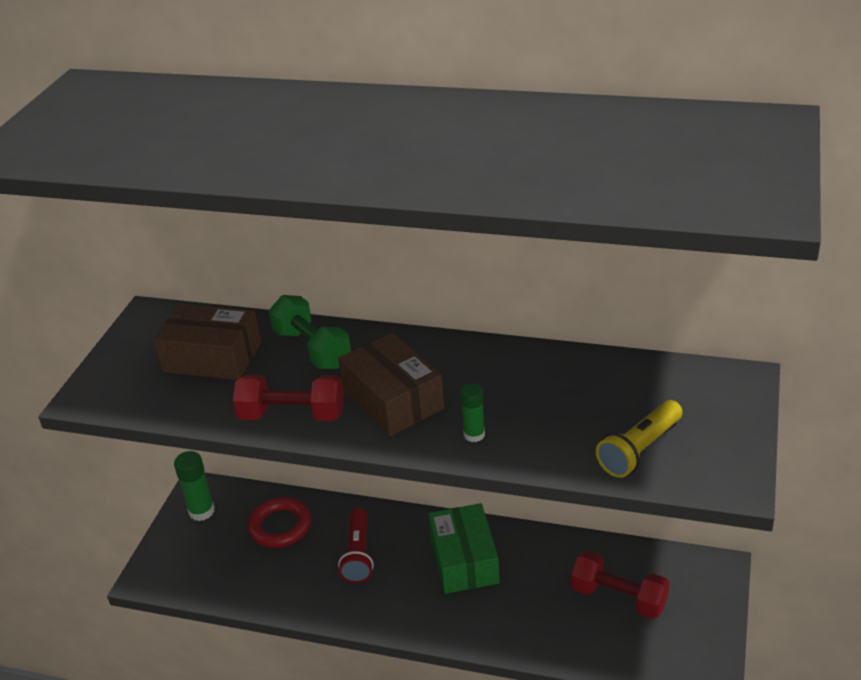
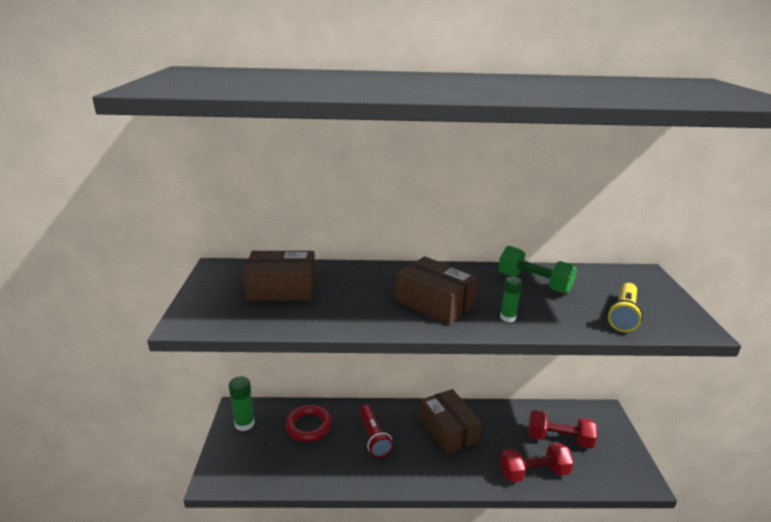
camera: 20 degrees left, 10 degrees down
red dumbbell [233,375,344,421] -> red dumbbell moved to [500,443,574,482]
green dumbbell [269,295,351,369] -> green dumbbell moved to [498,246,577,294]
green box [428,503,500,594] -> brown box [419,389,482,455]

